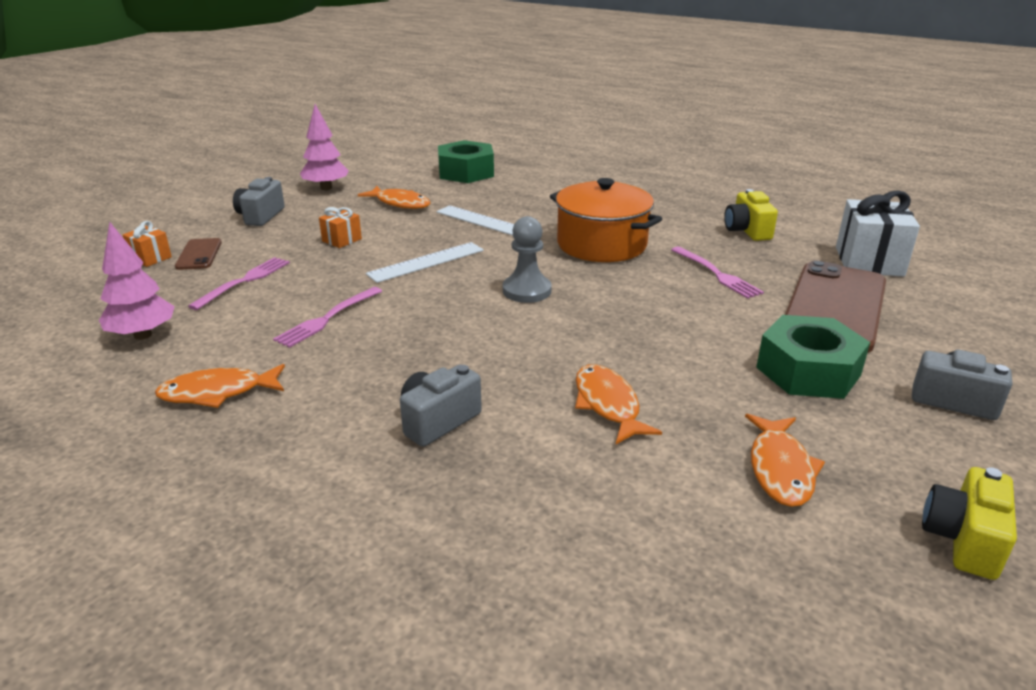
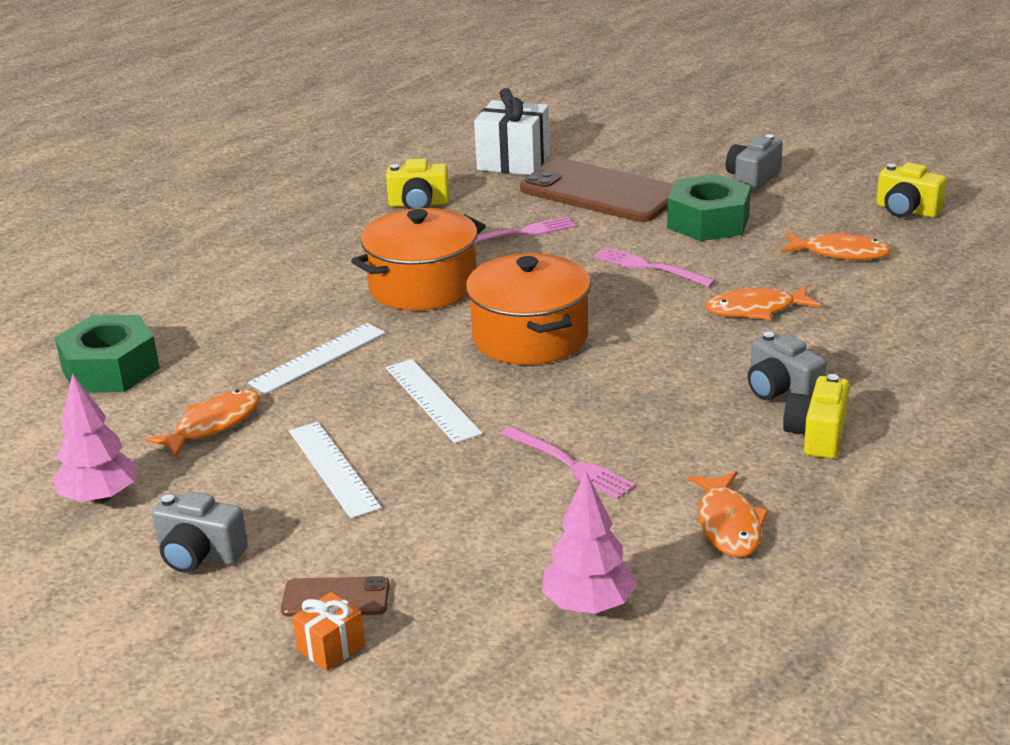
camera: 80 degrees left, 0 degrees up
pink fork [188,257,290,310] -> pink fork moved to [593,247,716,287]
orange gift [319,207,362,248] -> white ruler [289,422,382,519]
grey pawn [503,216,552,303] -> orange pot [466,253,591,365]
none -> yellow camera [783,374,850,459]

